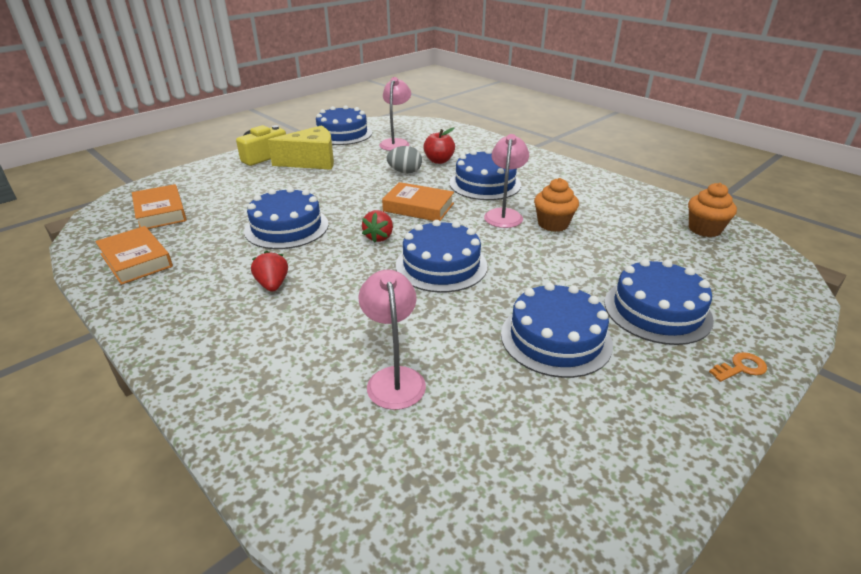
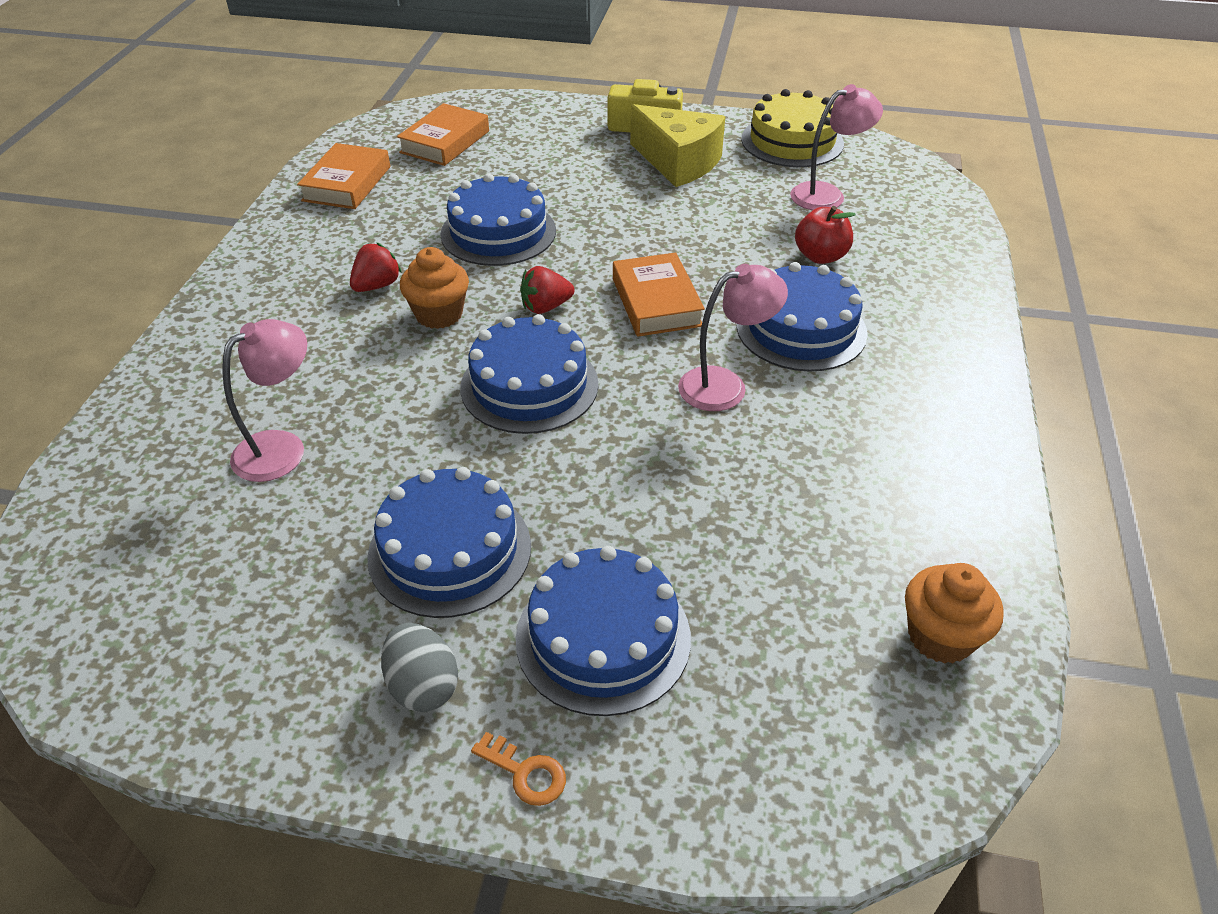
camera: 55 degrees right, 10 degrees up
blue cake [316,105,372,145] -> yellow cake [741,89,844,167]
grey egg [387,146,422,173] -> grey egg moved to [381,623,458,712]
orange cupcake [534,178,579,232] -> orange cupcake moved to [400,247,469,329]

